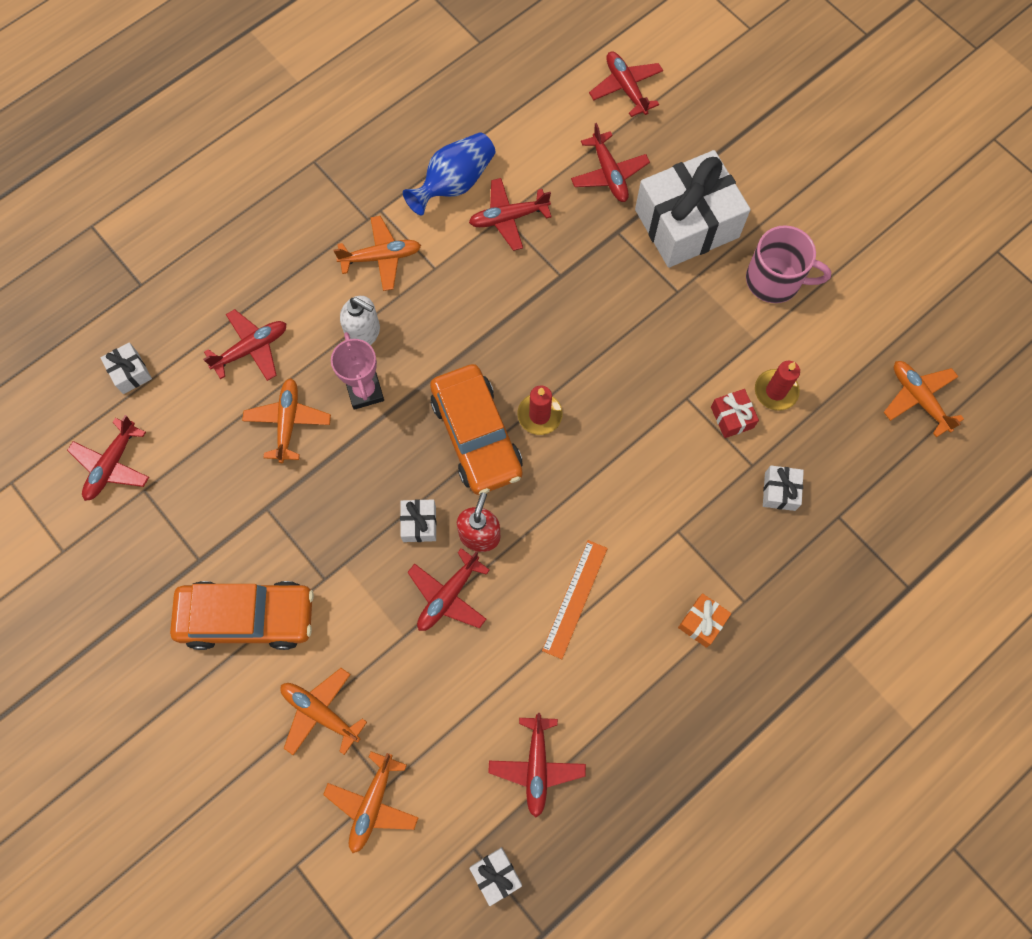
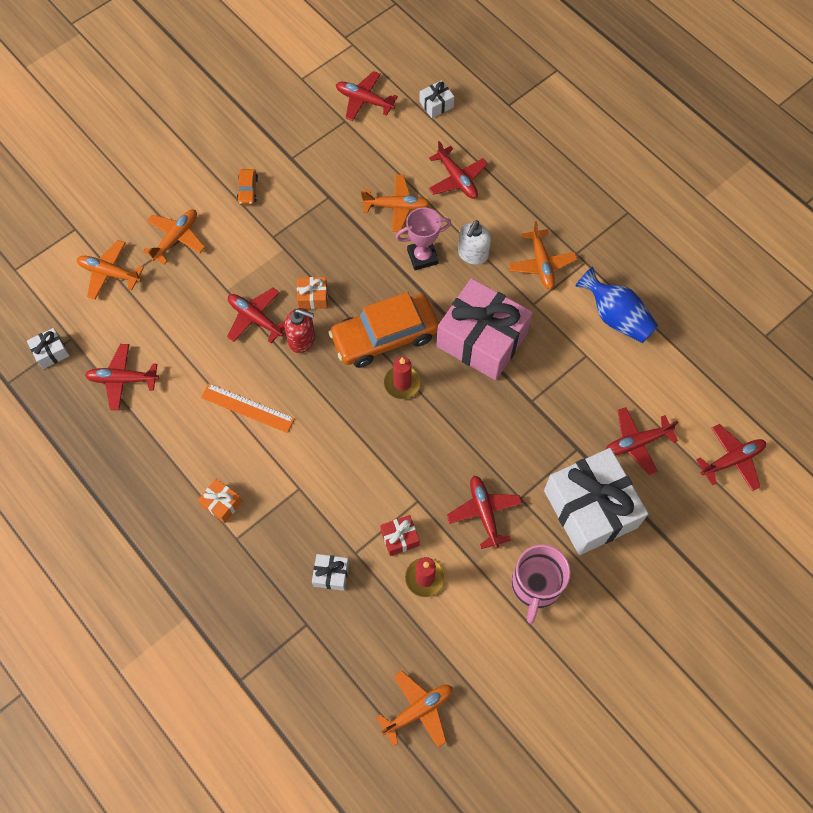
camera: 90 degrees right, 5 degrees down
orange car [170,581,314,650] -> orange car [237,169,258,204], size x0.41
white gift [400,499,437,542] -> orange gift [297,277,328,309]
red plane [469,178,552,251] -> red plane moved to [447,476,522,549]
none -> pink gift [436,278,533,380]

